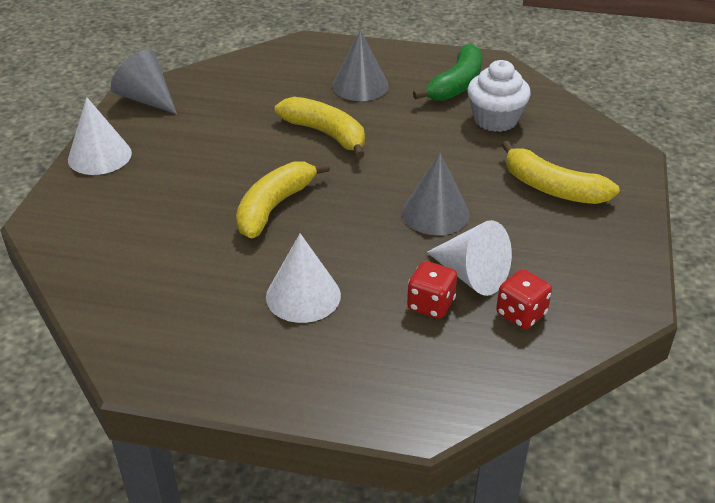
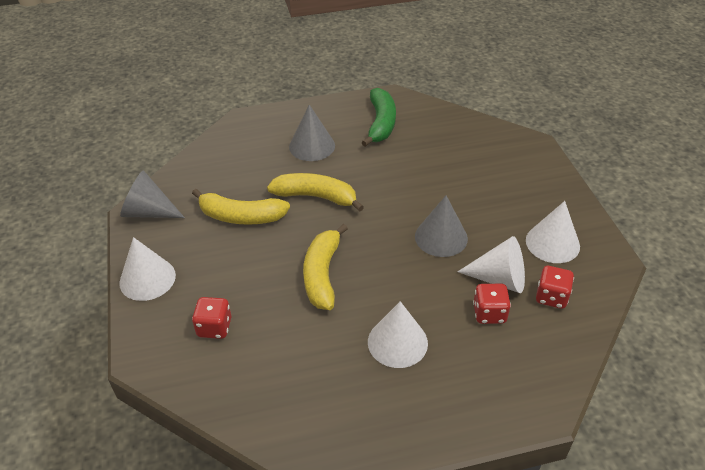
camera: 25 degrees left, 5 degrees up
white cupcake [468,60,531,132] -> none
yellow banana [502,141,620,204] -> yellow banana moved to [192,189,290,225]
none -> red dice [192,297,231,339]
none -> white cone [526,201,580,263]

